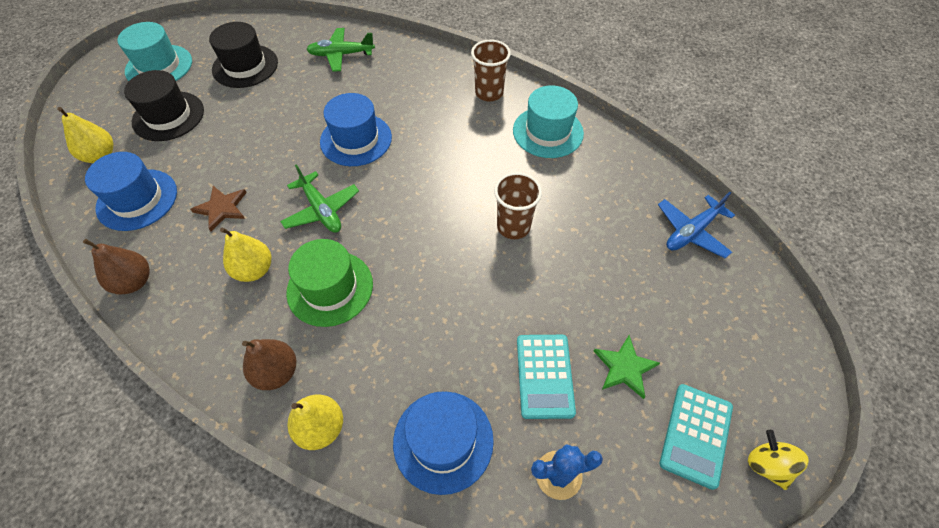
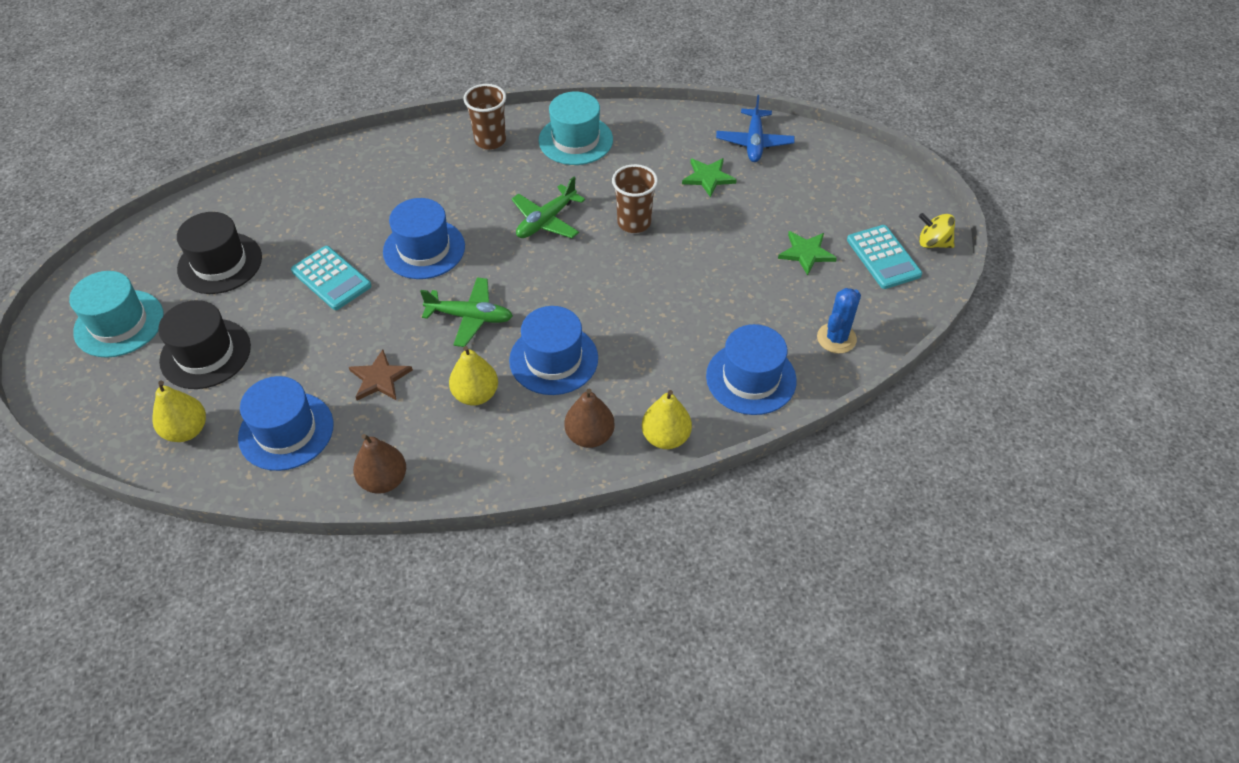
camera: 45 degrees left, 5 degrees down
green hat [286,239,373,327] -> blue hat [509,306,598,395]
green plane [306,28,375,72] -> green plane moved to [512,177,585,238]
turquoise calculator [517,335,576,419] -> turquoise calculator moved to [291,246,372,310]
none -> green star [682,158,737,198]

